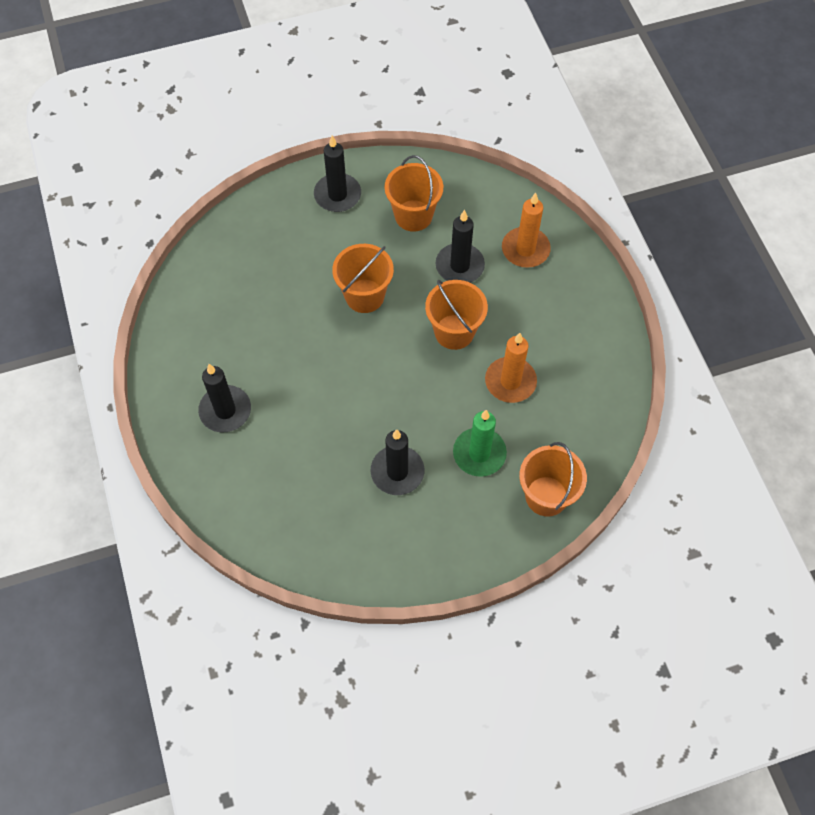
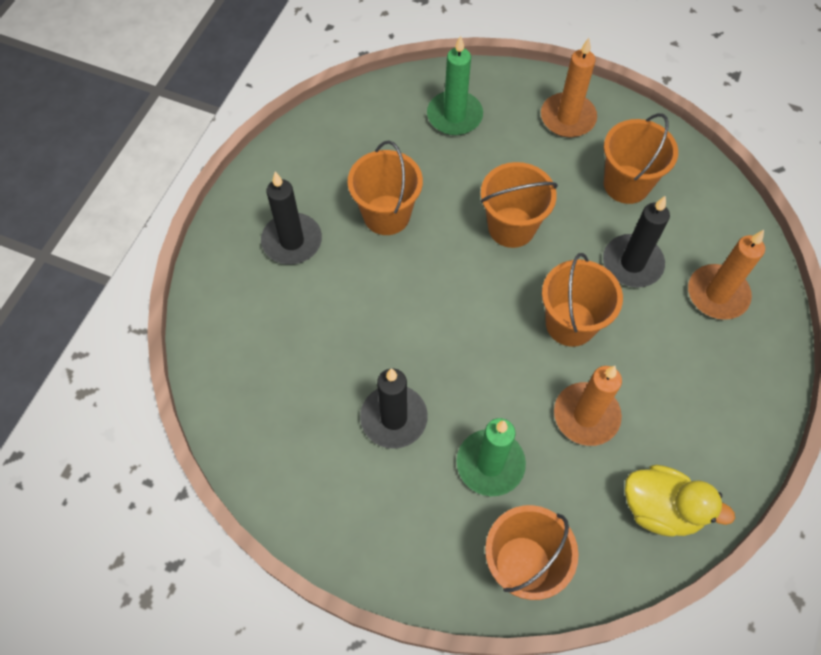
camera: 40 degrees right, 0 degrees up
black candle [314,136,361,212] -> orange candle [541,38,597,137]
none -> orange bucket [348,141,423,235]
none -> green candle [427,35,483,135]
none -> yellow duck [625,465,735,536]

